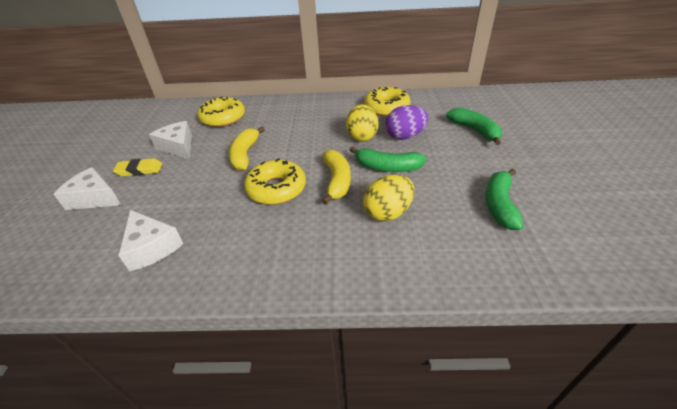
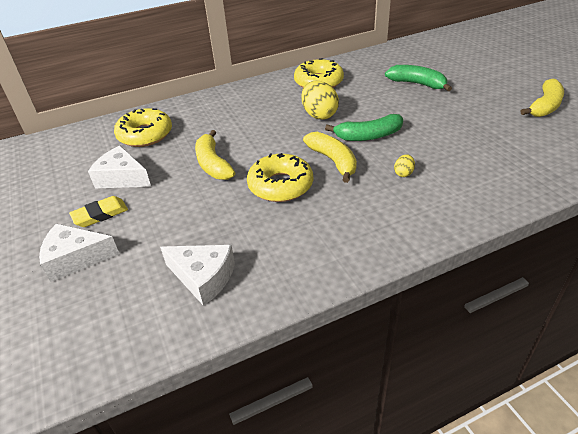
camera: 25 degrees left, 0 degrees up
yellow egg [363,175,414,221] -> yellow egg [394,154,415,177], size x0.48
purple egg [385,105,428,140] -> none
green banana [485,169,524,230] -> none
none -> yellow banana [521,79,564,117]

